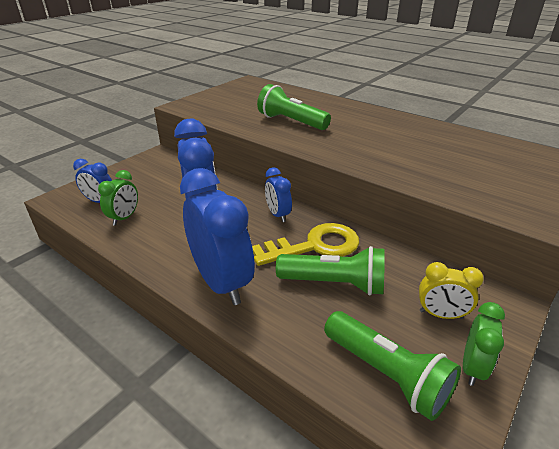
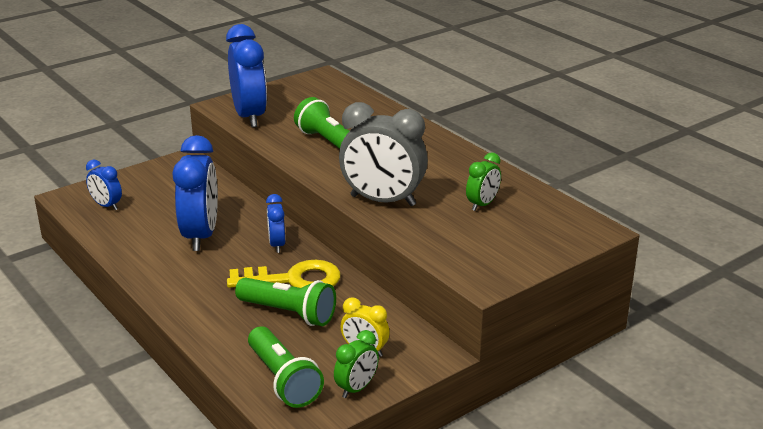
camera: 15 degrees right, 5 degrees down
green clock [98,170,138,226] -> green clock moved to [466,152,501,211]
blue clock [180,168,255,305] -> blue clock moved to [226,24,267,128]
none -> grey clock [339,102,428,206]

